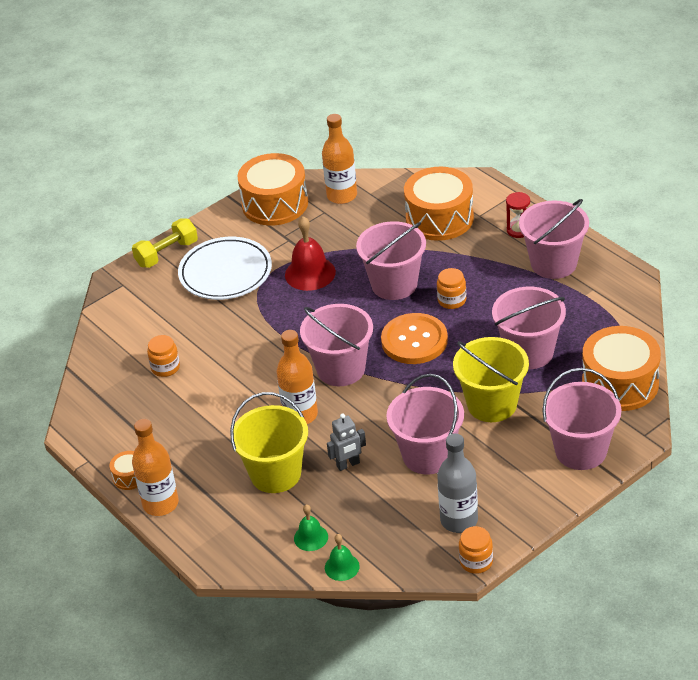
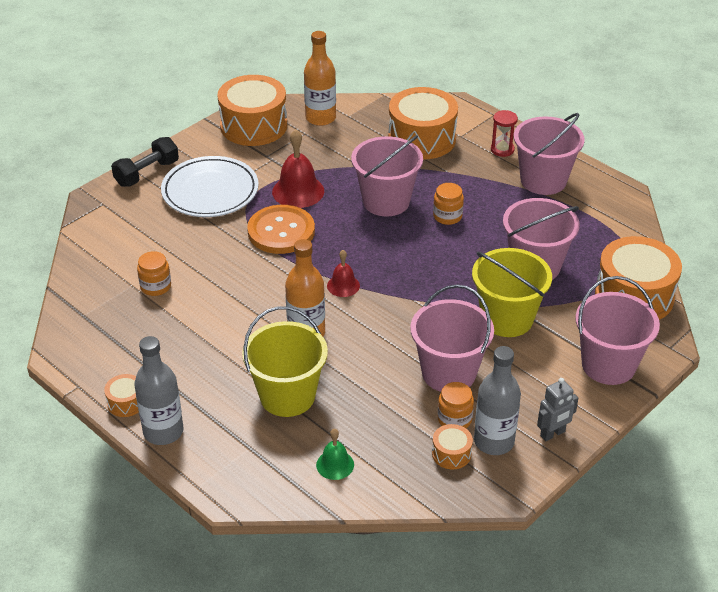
camera: 10 degrees left, 0 degrees up
yellow dumbbell [132,219,198,268] -> black dumbbell [111,137,179,187]
orange bottle [132,419,179,516] -> grey bottle [134,336,184,445]
pink bucket [300,304,373,386] -> red bell [327,250,360,297]
green bell [325,534,360,581] -> none
grey robot [327,413,366,471] -> grey robot moved to [537,378,578,441]
orange button [381,313,448,364] -> orange button moved to [247,205,315,254]
orange jar [459,526,493,574] -> orange jar moved to [438,382,474,428]
none -> orange drum [432,424,473,470]

